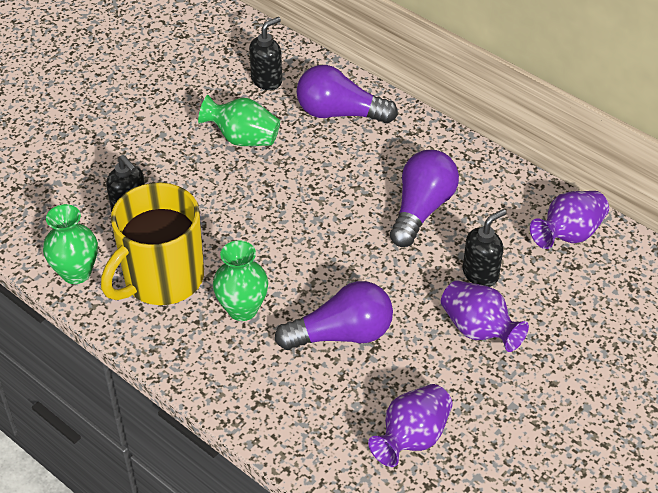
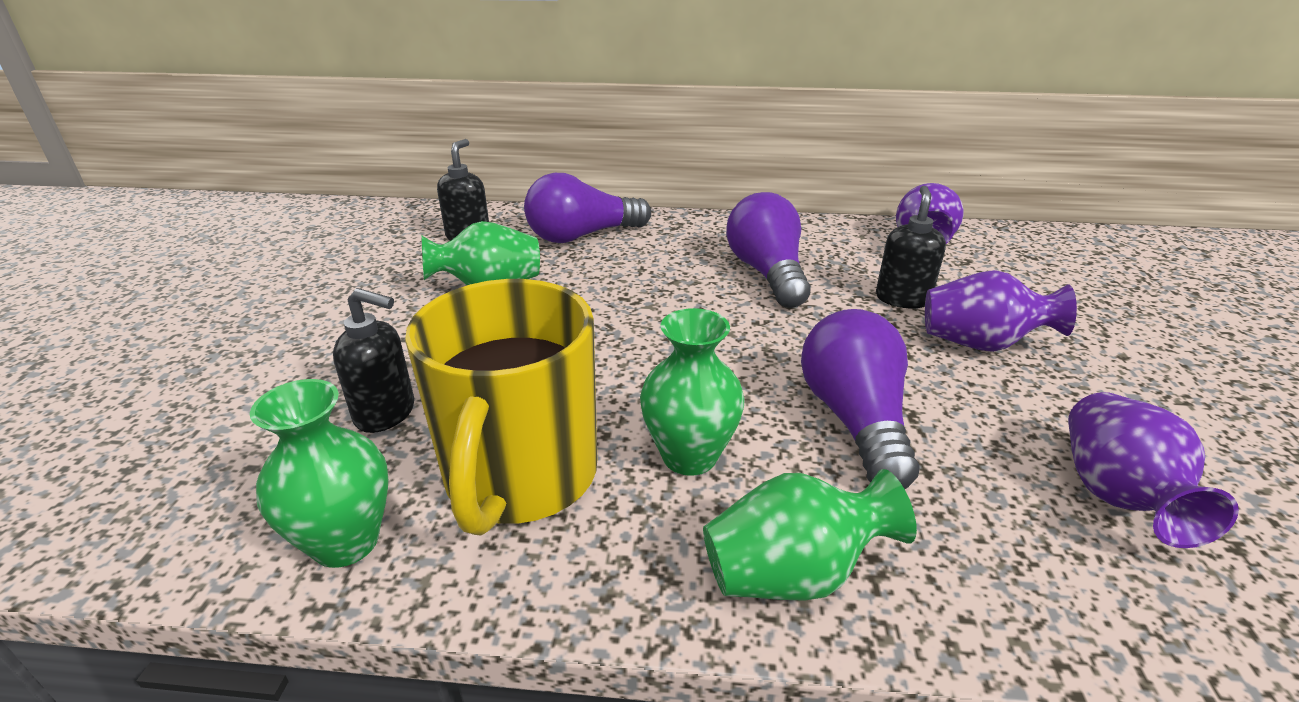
camera: 35 degrees left, 15 degrees down
purple light bulb [275,281,393,350] -> purple light bulb turned 45 degrees counterclockwise [801,309,920,489]
none -> green vase [703,469,917,601]

